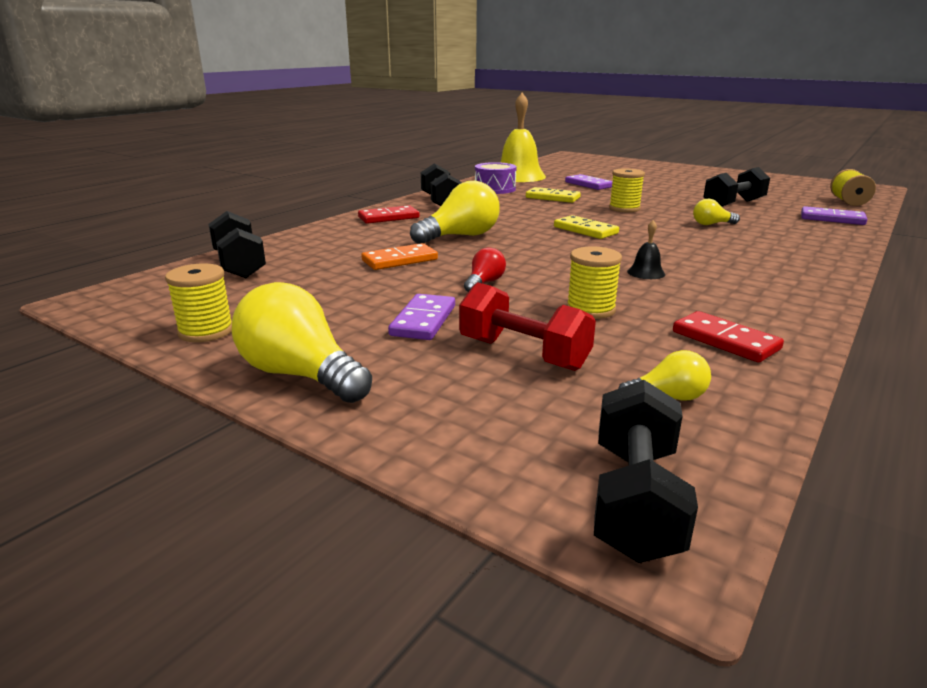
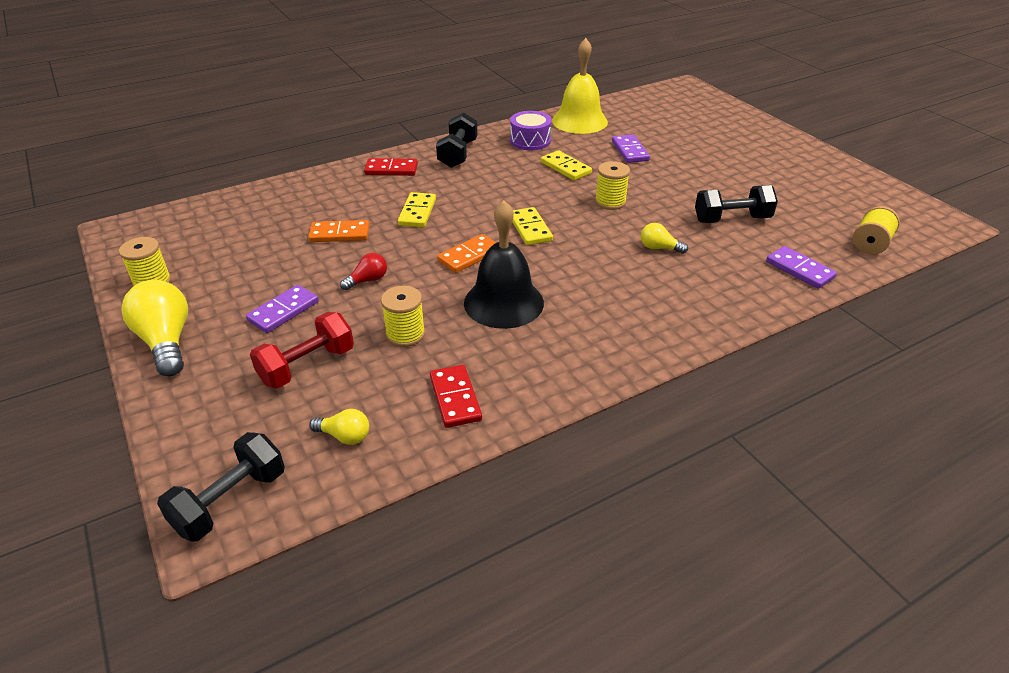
camera: 25 degrees right, 15 degrees up
black dumbbell [208,211,266,278] -> none
yellow light bulb [410,181,500,244] -> yellow domino [398,192,436,227]
red dumbbell [459,282,596,371] -> red dumbbell turned 75 degrees clockwise [250,312,354,389]
black bell [627,220,665,279] -> black bell [464,200,544,329], size x2.46
none -> orange domino [437,234,496,273]

